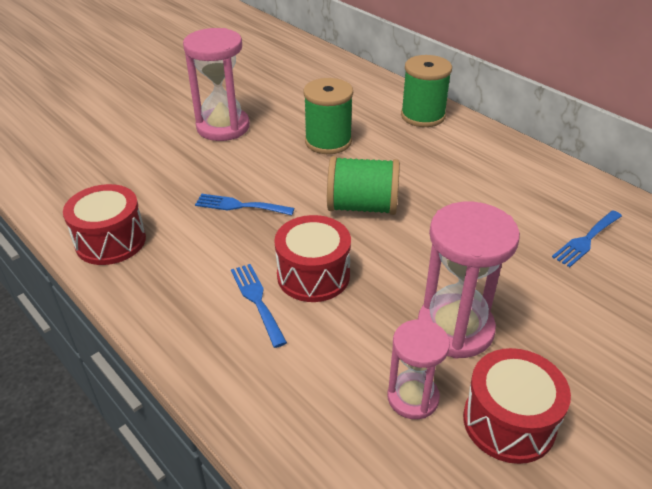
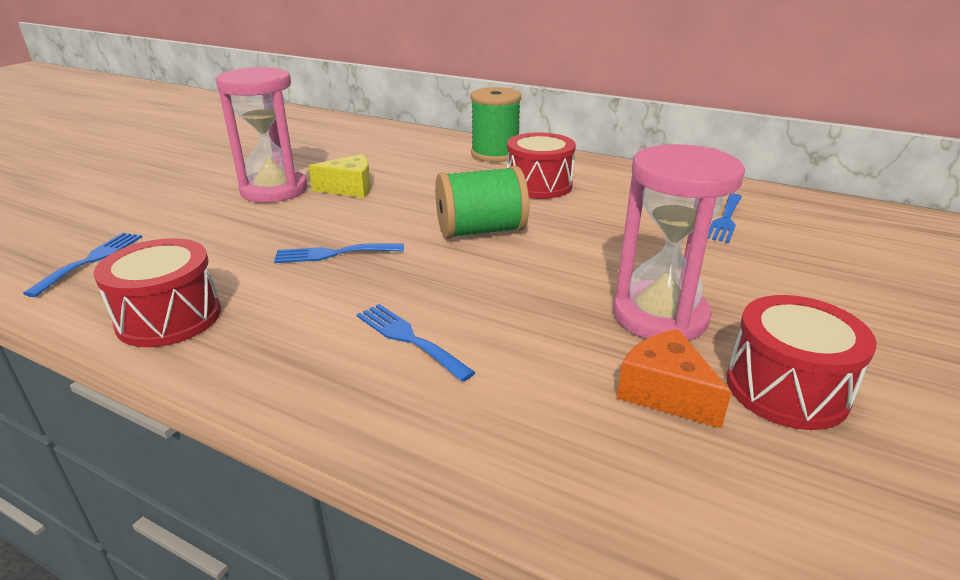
camera: 20 degrees left, 10 degrees down
red drum [274,215,351,302] -> red drum moved to [507,132,576,199]
green spool [304,78,353,154] -> none
pink hourglass [387,320,450,419] -> orange cheese [617,329,732,429]
none -> blue fork [23,233,142,297]
none -> yellow cheese [309,154,371,198]

